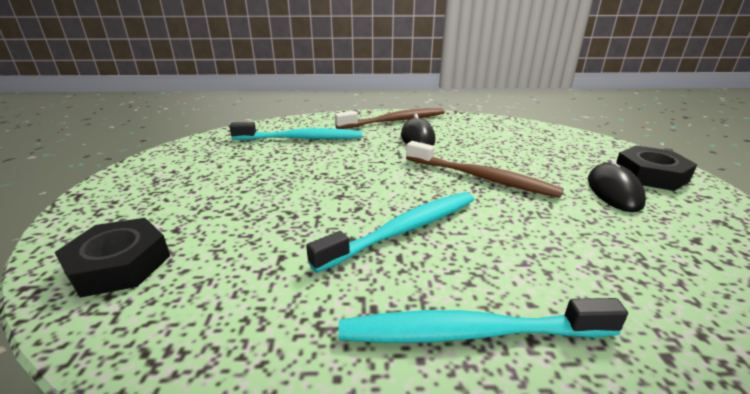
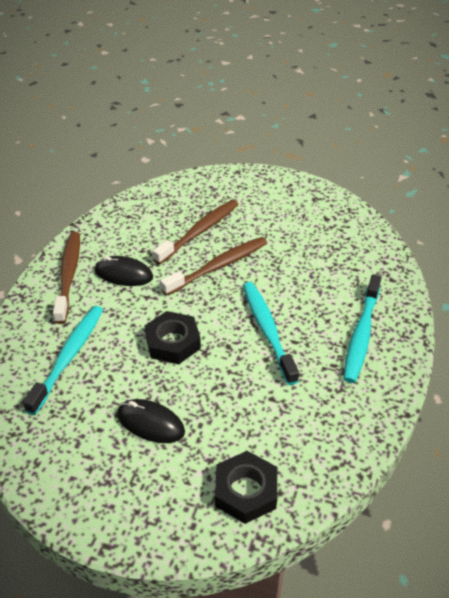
camera: 70 degrees left, 15 degrees up
black mouse [588,158,646,212] -> black mouse moved to [117,399,185,443]
black nut [616,146,698,191] -> black nut moved to [144,311,201,364]
none -> brown toothbrush [152,200,239,265]

